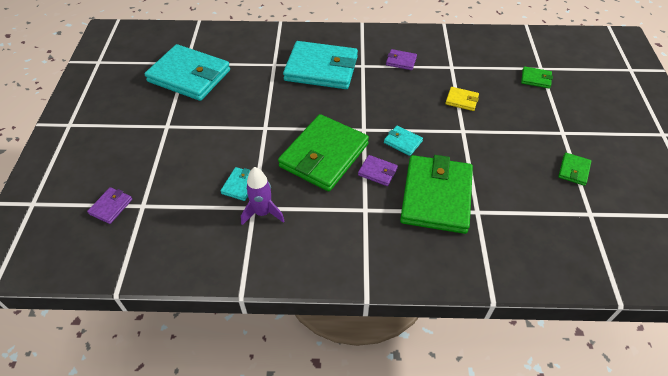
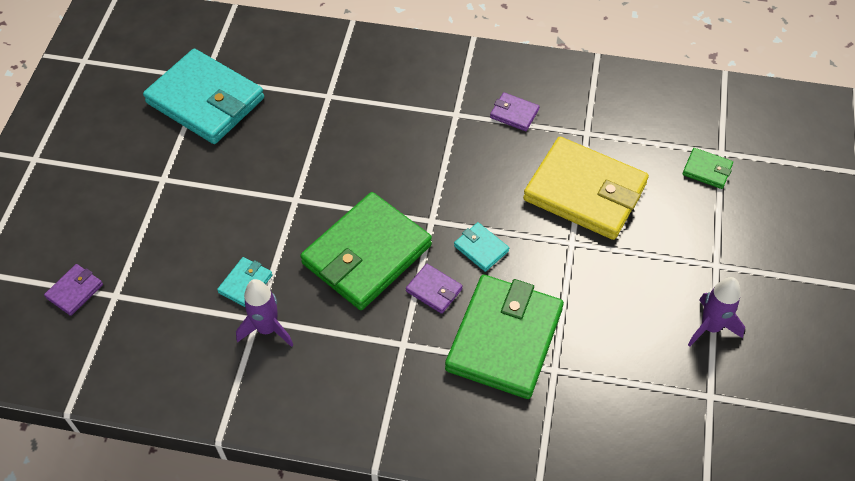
camera: 10 degrees right, 5 degrees up
turquoise wallet [283,41,358,89] -> none
yellow wallet [445,87,479,111] -> yellow wallet [523,137,649,240], size x2.36
green wallet [558,153,591,186] -> purple rocket [688,277,745,347]

